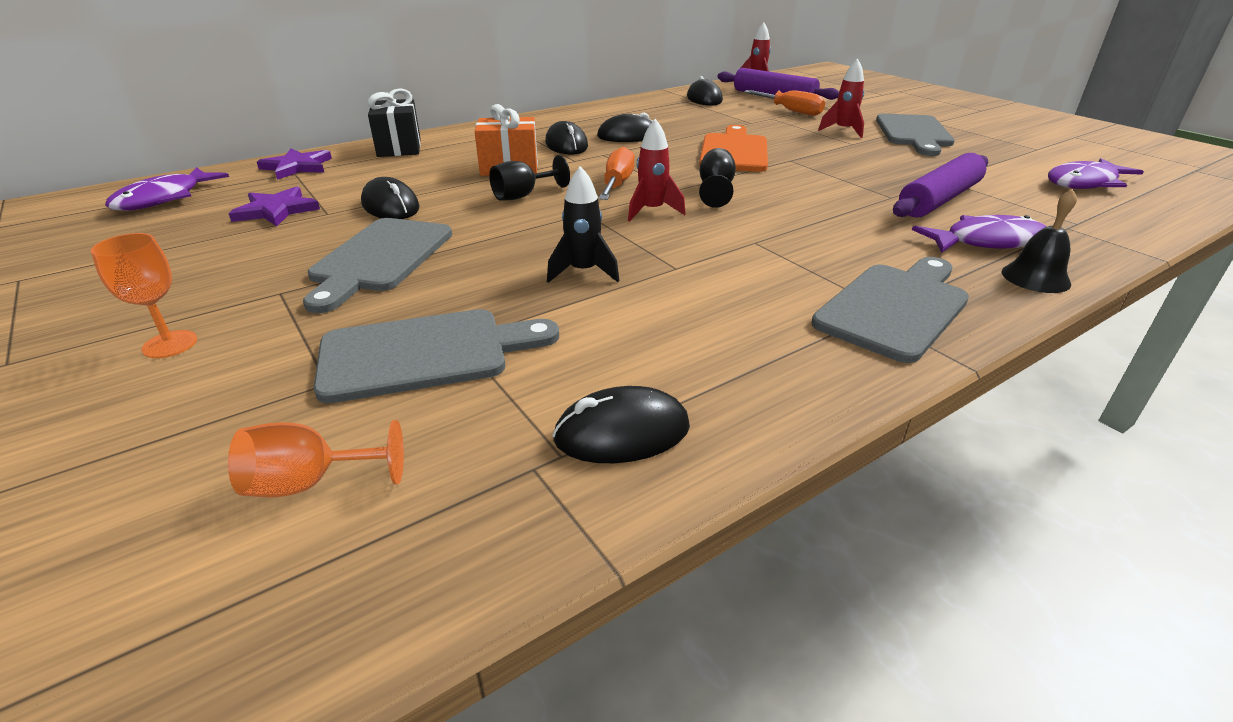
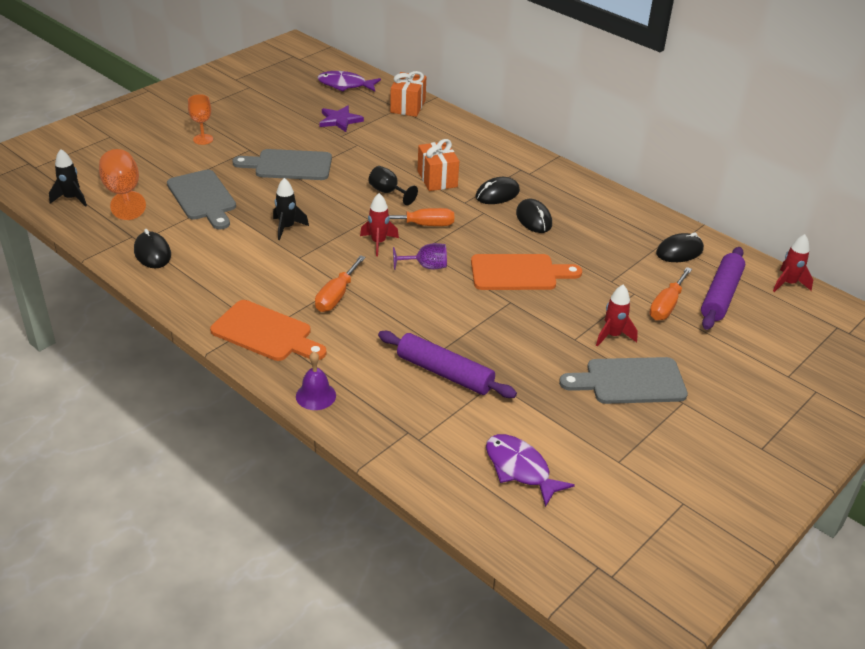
camera: 75 degrees right, 5 degrees up
orange goblet [228,420,404,497] -> orange goblet [99,149,146,220], size x1.56
purple star [257,149,332,180] -> orange gift [390,71,426,117]
black mouse [361,177,419,219] -> none
black gift [367,88,421,157] -> none
black goblet [699,148,736,208] -> purple goblet [393,243,447,270]
grey cutting board [811,257,969,363] -> orange cutting board [210,300,326,361]
purple fish [912,215,1046,253] -> none
black bell [1002,189,1077,293] -> purple bell [296,352,336,410]
none -> black rocket [49,149,87,207]
none -> orange screwdriver [315,255,366,312]

